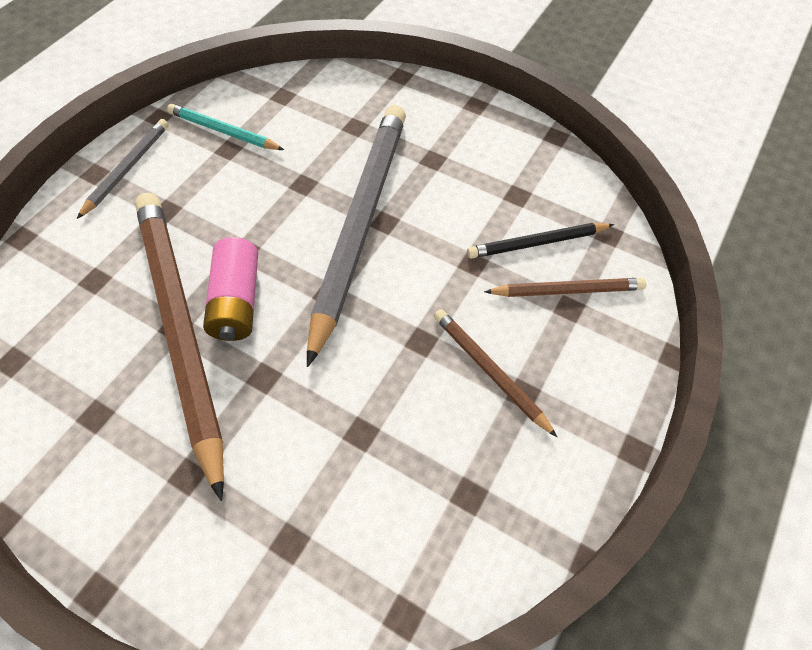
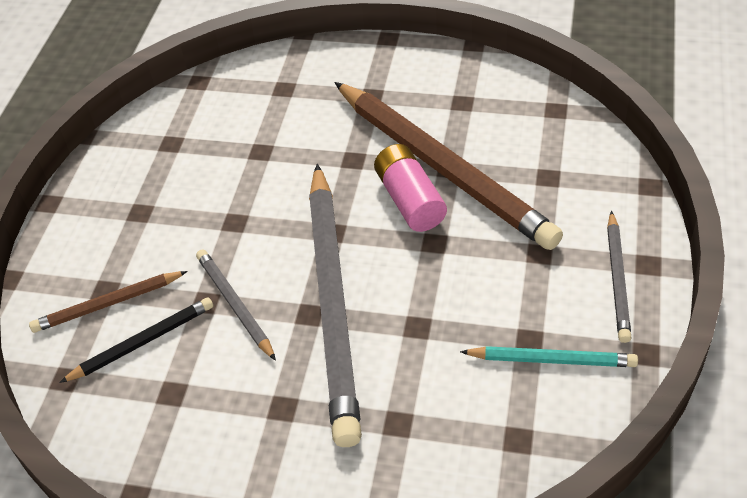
camera: 165 degrees right, 10 degrees down
brown pencil [434,309,557,437] -> none
none -> grey pencil [196,249,276,361]

